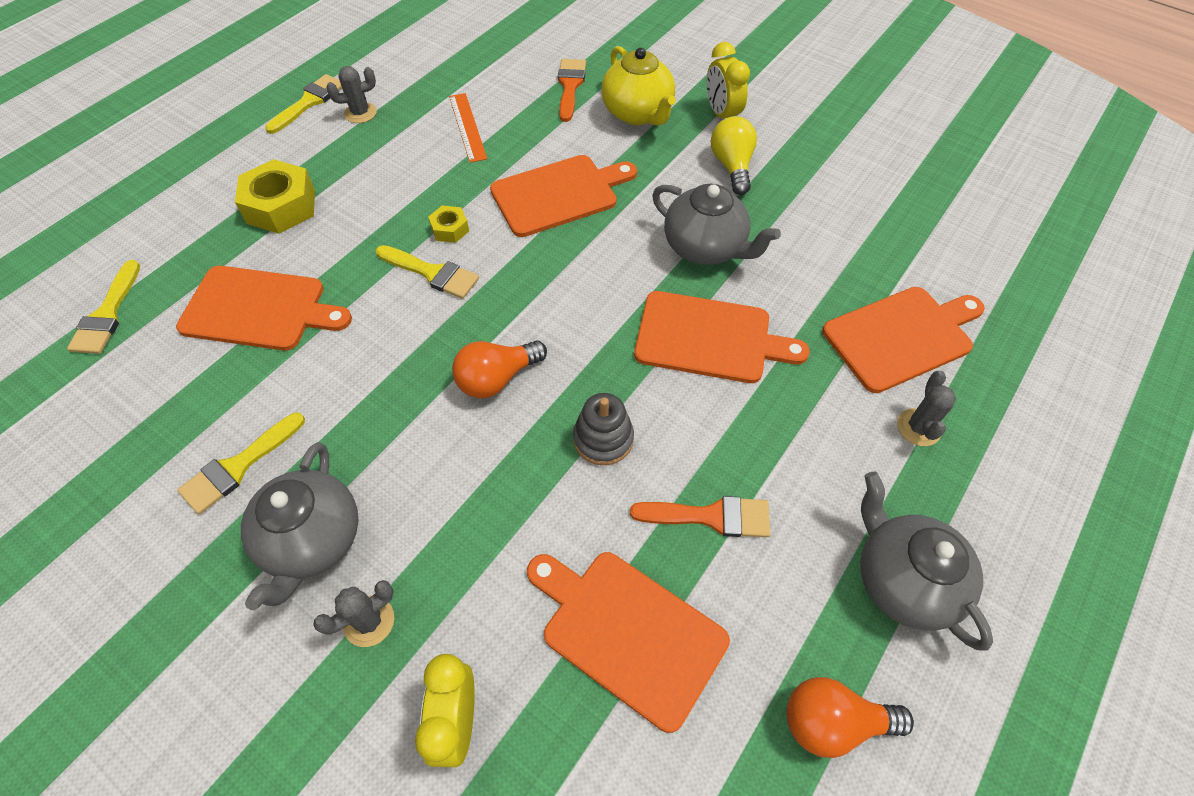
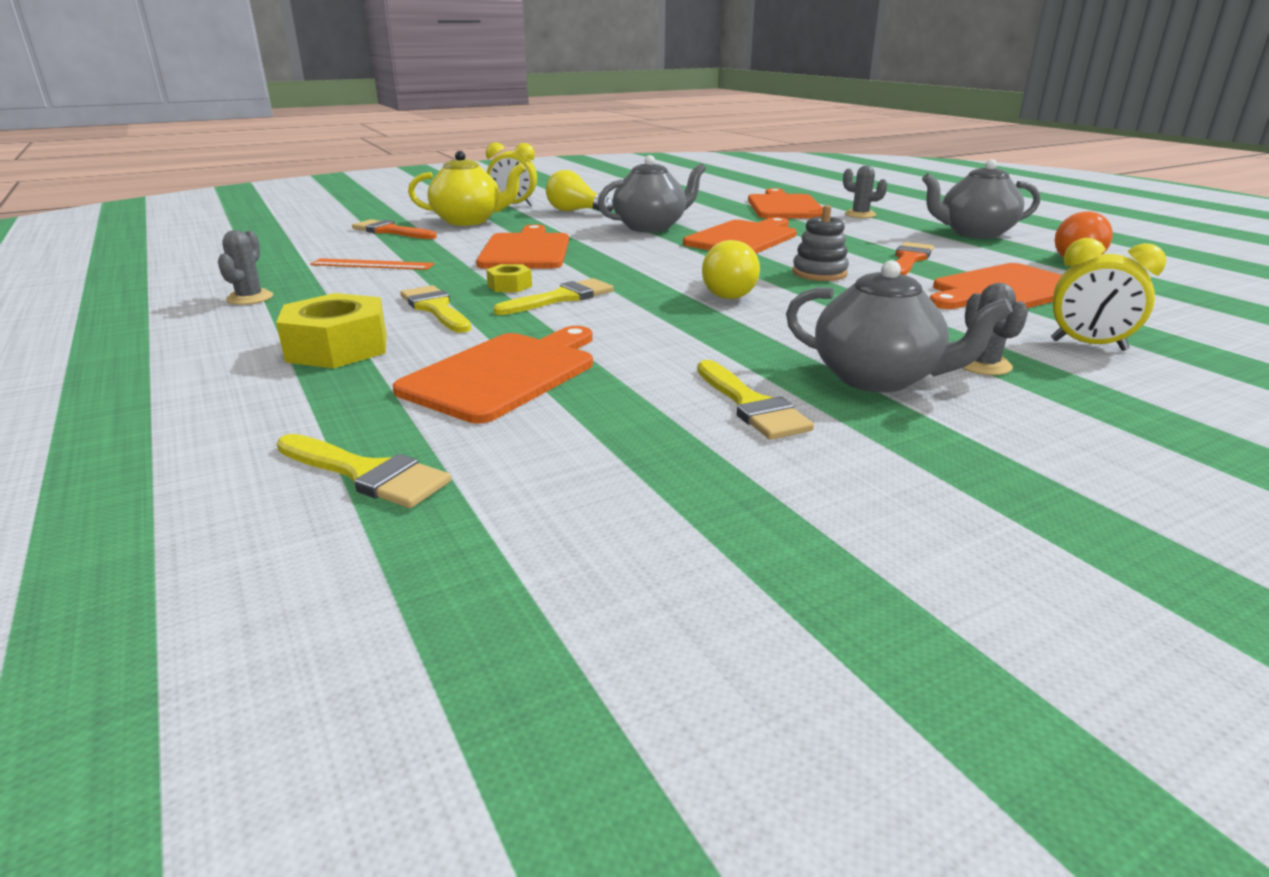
camera: 65 degrees left, 30 degrees down
yellow brush [265,74,342,134] -> yellow brush moved to [400,285,471,333]
orange light bulb [452,340,547,398] -> yellow light bulb [702,240,760,299]

